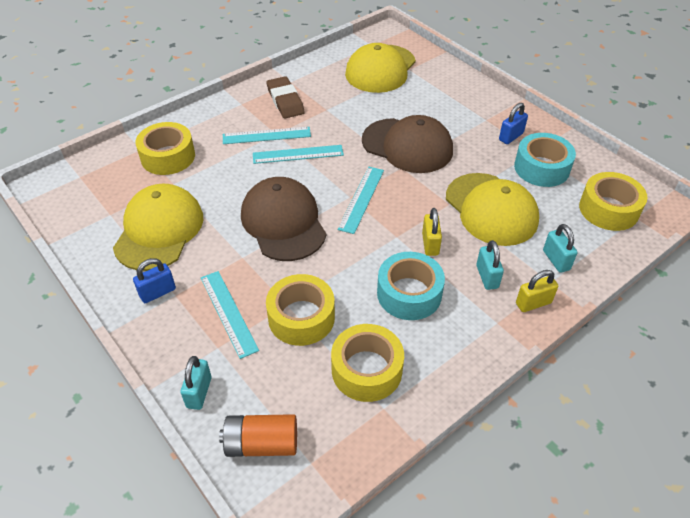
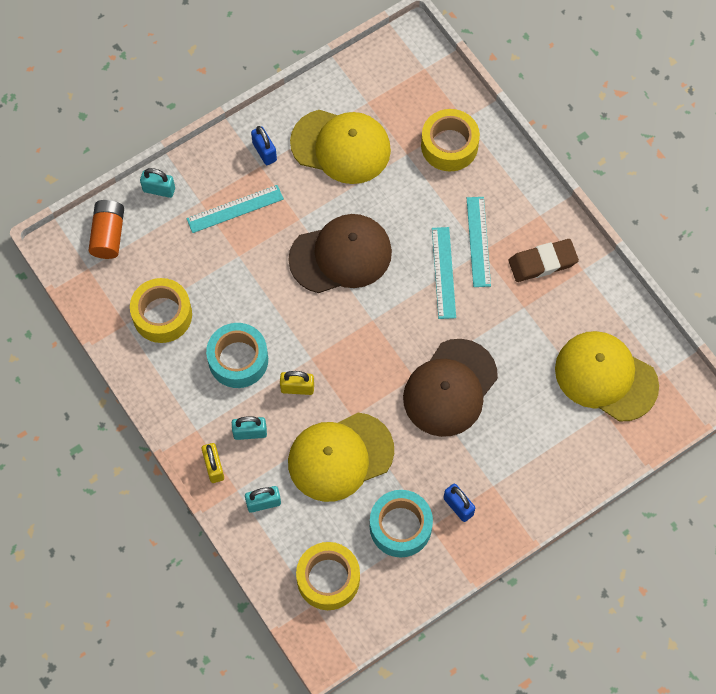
camera: 95 degrees right, 20 degrees up
yellow tape [266,274,335,346] -> none
turquoise ruler [338,167,384,234] -> none

